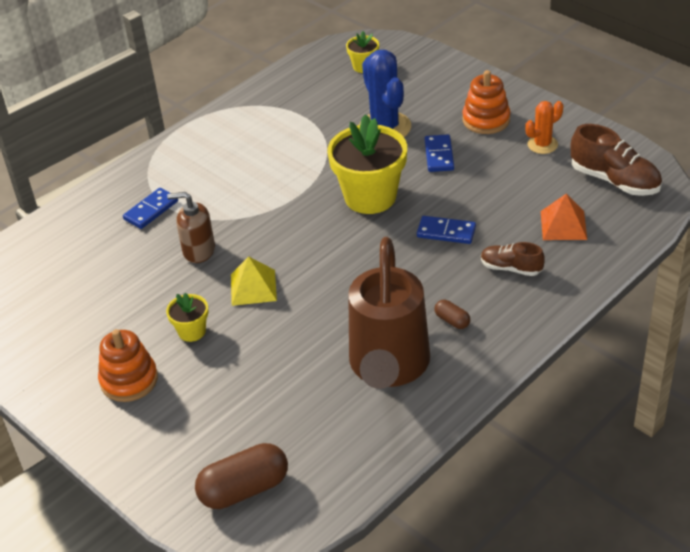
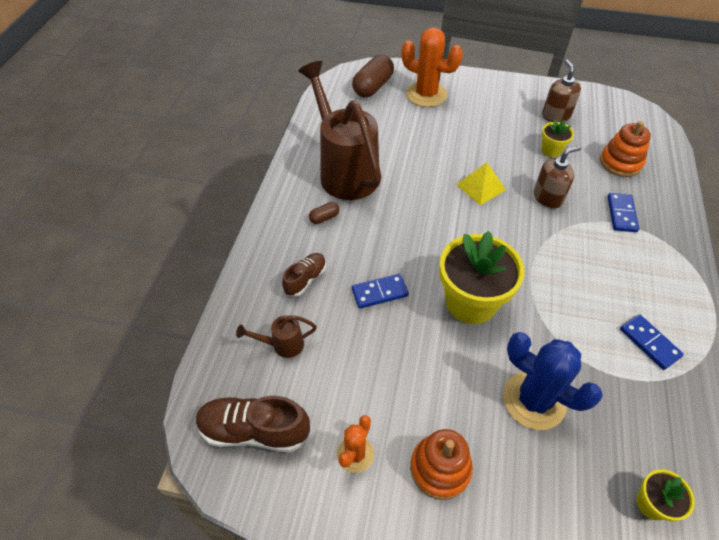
camera: 145 degrees right, 10 degrees up
orange stacking toy [98,329,158,402] -> orange stacking toy moved to [600,121,651,177]
yellow flower pot [166,293,208,342] -> yellow flower pot moved to [541,119,574,157]
blue domino [425,134,454,172] -> blue domino moved to [620,314,684,370]
brown capsule [434,300,470,329] -> brown capsule turned 45 degrees counterclockwise [309,202,339,224]
brown shoe [481,242,545,276] -> brown shoe turned 45 degrees counterclockwise [282,253,326,297]
orange pyramid [541,194,587,240] -> brown watering can [236,315,317,358]
none -> orange cactus [401,27,463,107]
none -> brown soap dispenser [542,59,581,122]

